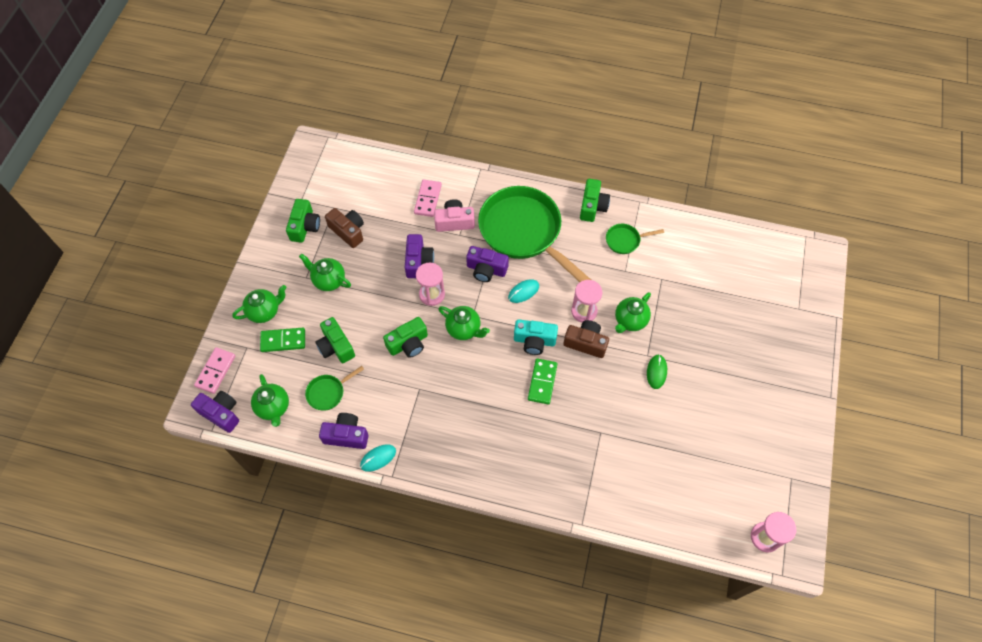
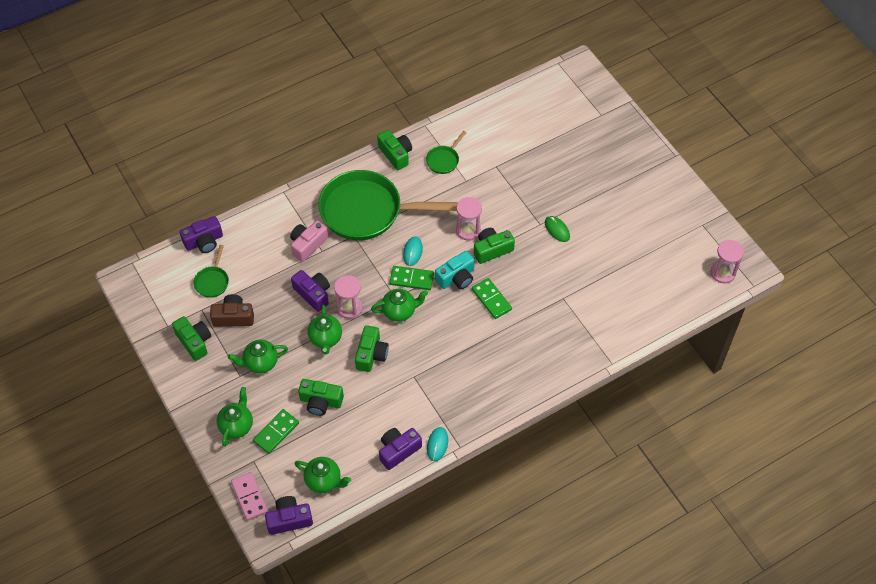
camera: 45 degrees left, 5 degrees down
green pan [305,366,364,411] -> green pan moved to [193,245,229,298]
pink domino [414,179,442,217] -> none
purple camera [466,246,509,282] -> purple camera moved to [180,216,223,253]
brown camera [563,320,609,358] -> green camera [474,228,515,264]
green teapot [615,292,651,333] -> green teapot moved to [307,305,342,354]
none -> green domino [389,266,434,290]

